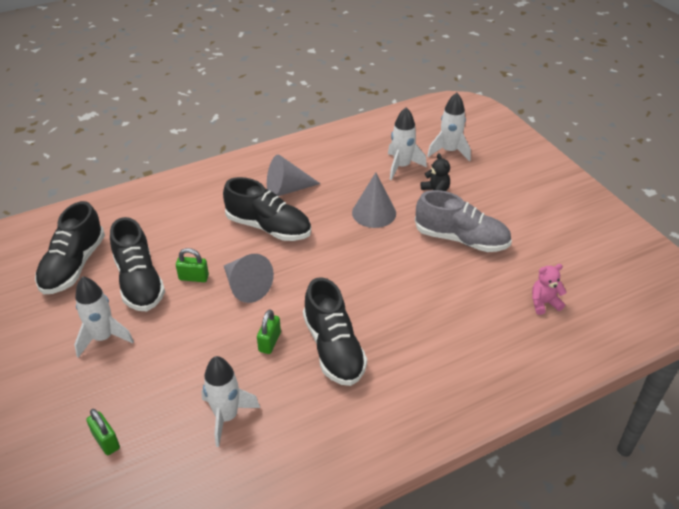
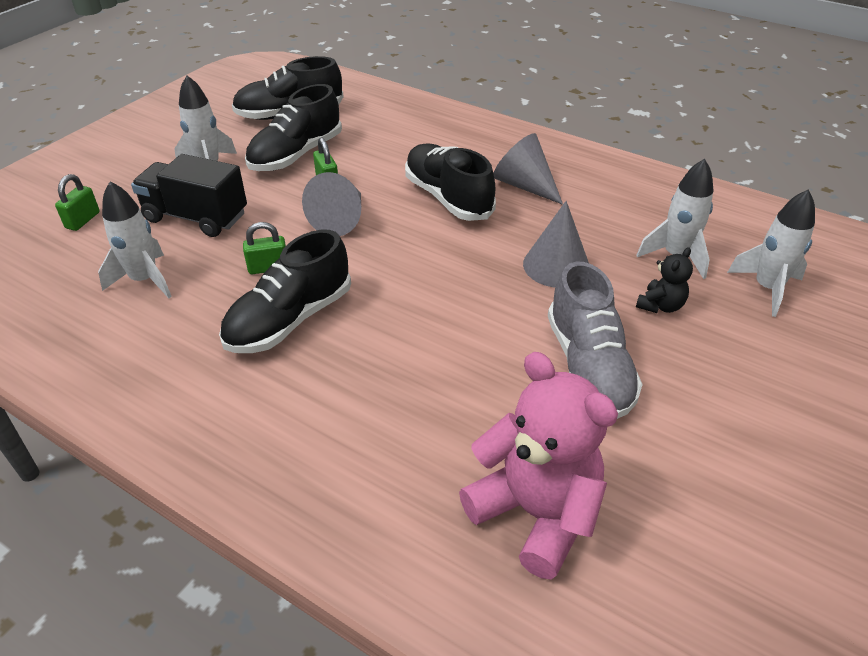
camera: 60 degrees right, 0 degrees up
black shoe [223,177,311,241] -> black shoe turned 150 degrees clockwise [405,144,496,221]
pink teddy bear [532,264,567,315] -> pink teddy bear [459,352,618,580], size x2.13
none -> black truck [131,154,247,237]

